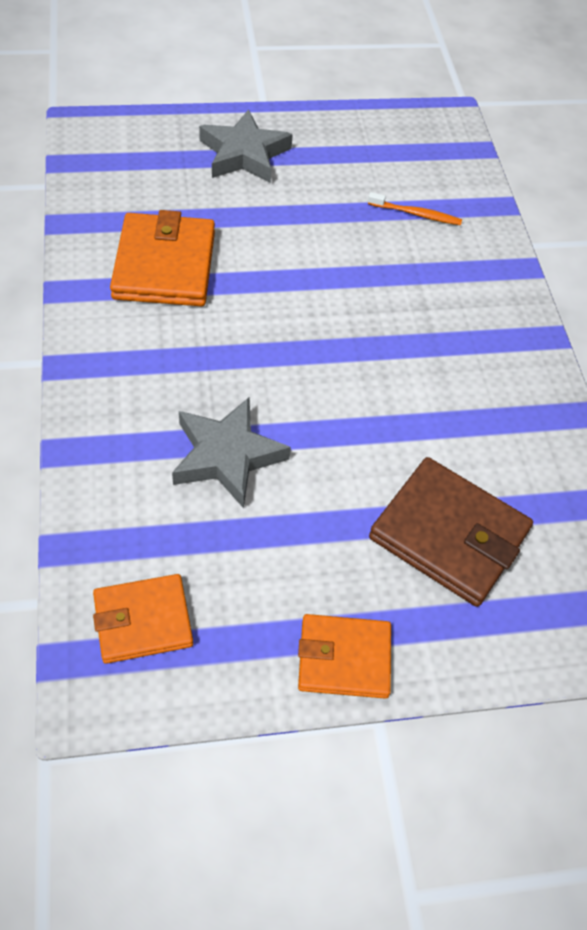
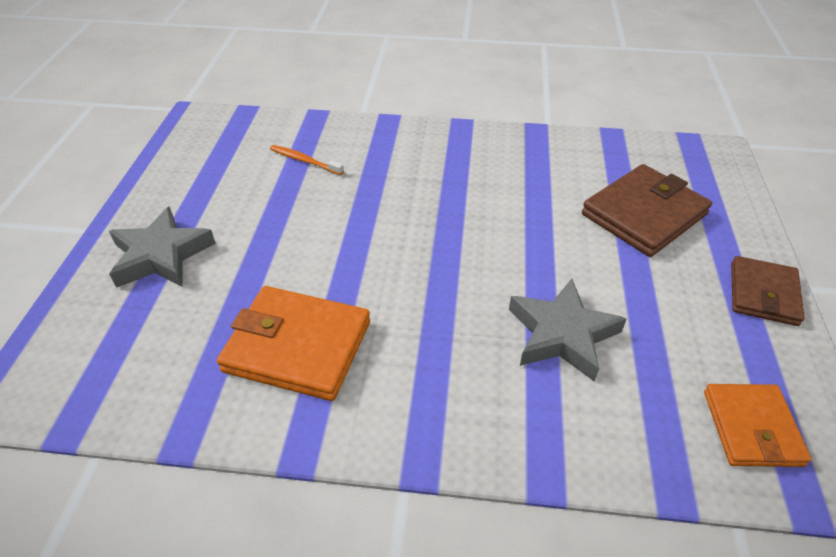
camera: 70 degrees left, 10 degrees down
orange wallet [298,614,391,699] -> brown wallet [731,256,805,326]
orange toothbrush [368,192,462,225] -> orange toothbrush turned 90 degrees counterclockwise [270,145,344,175]

